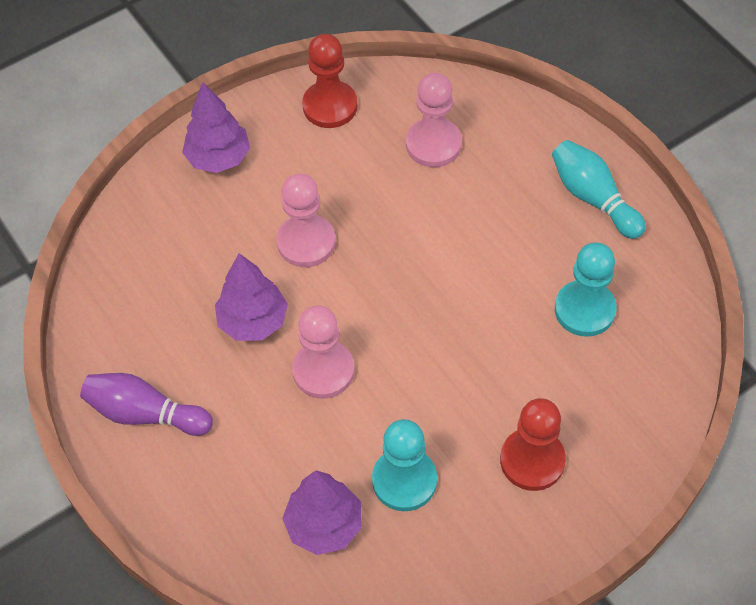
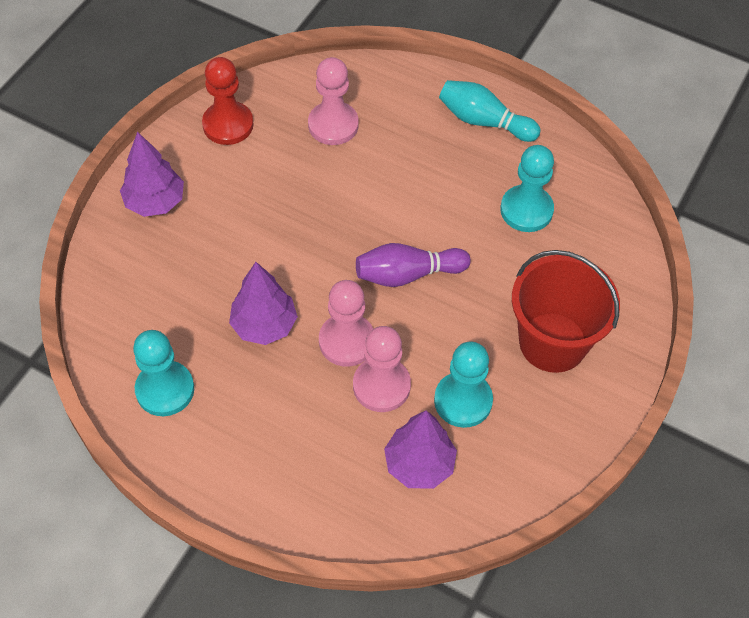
camera: 30 degrees left, 0 degrees up
purple bowling pin [80,373,213,436] -> purple bowling pin moved to [356,243,471,287]
pink pawn [277,174,336,267] -> pink pawn moved to [353,326,411,412]
red pawn [500,398,566,491] -> red bucket [512,250,620,373]
none -> turquoise pawn [133,330,194,416]

